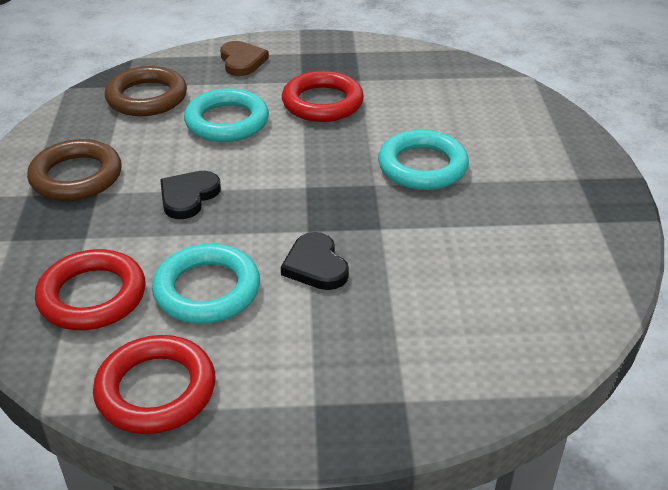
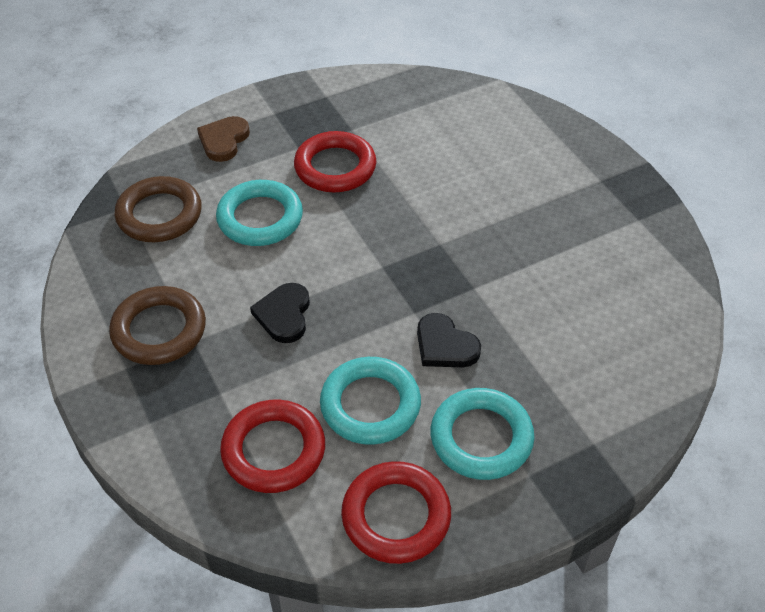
camera: 25 degrees left, 10 degrees up
brown heart [220,41,269,76] -> brown heart turned 120 degrees counterclockwise [197,116,250,162]
turquoise ring [378,130,469,190] -> turquoise ring moved to [431,388,535,480]

